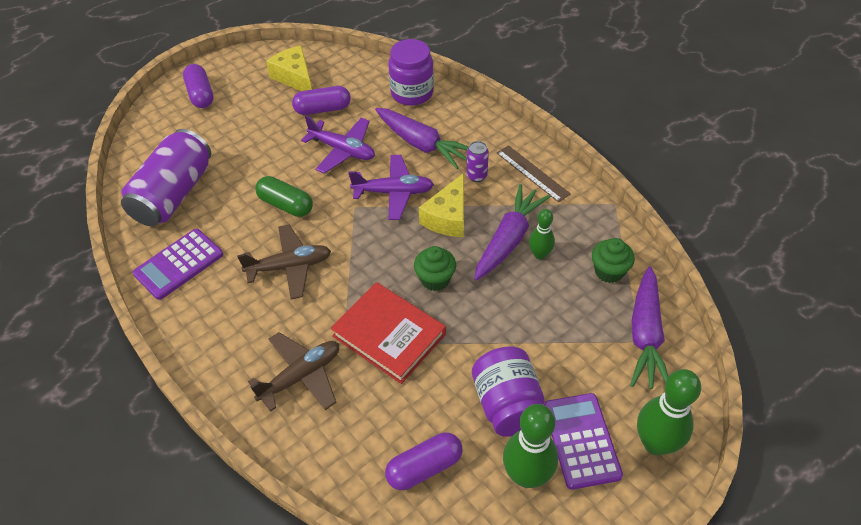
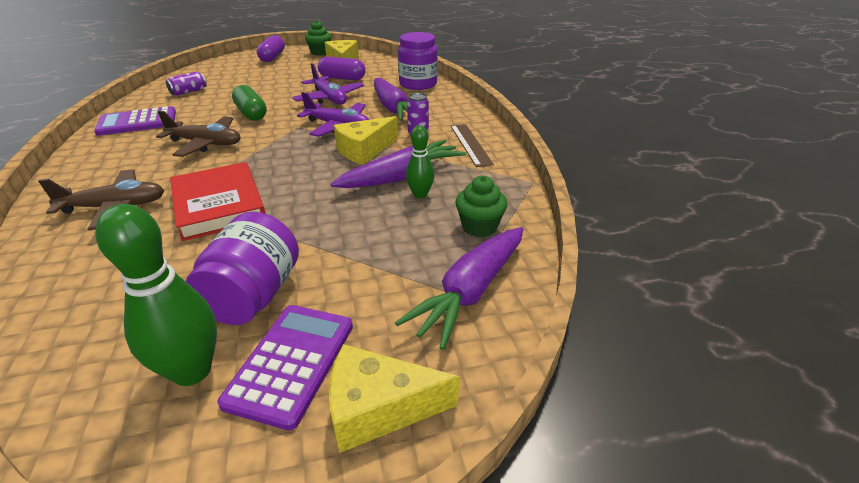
camera: 25 degrees right, 15 degrees down
purple can [121,129,211,226] -> purple can [166,72,206,96], size x0.42
purple capsule [385,433,462,490] -> none
green cupcake [414,246,456,291] -> green cupcake moved to [305,21,332,55]
green bowling pin [637,369,701,455] -> yellow cheese [329,344,460,453]

